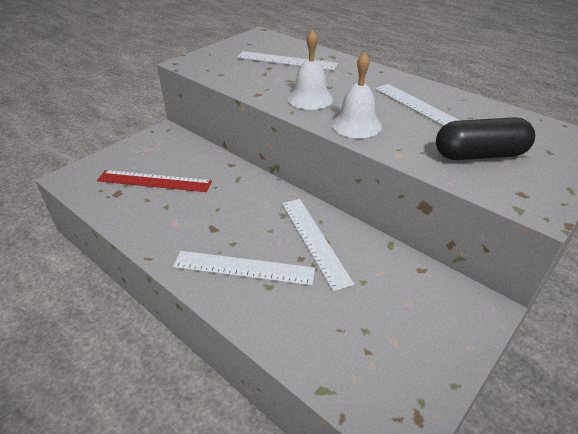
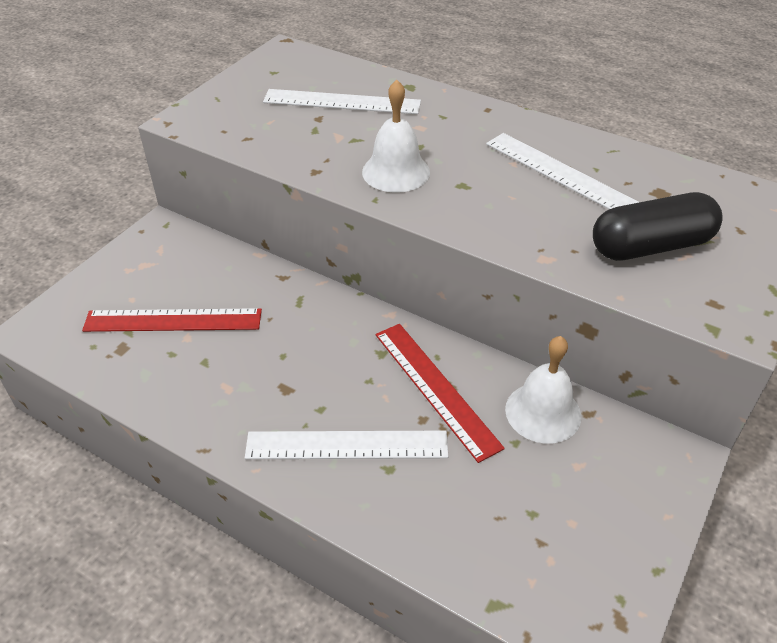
camera: 10 degrees left, 5 degrees up
white ruler [282,199,354,291] -> red ruler [375,324,505,463]
white bell [332,52,382,138] -> white bell moved to [505,336,581,444]

